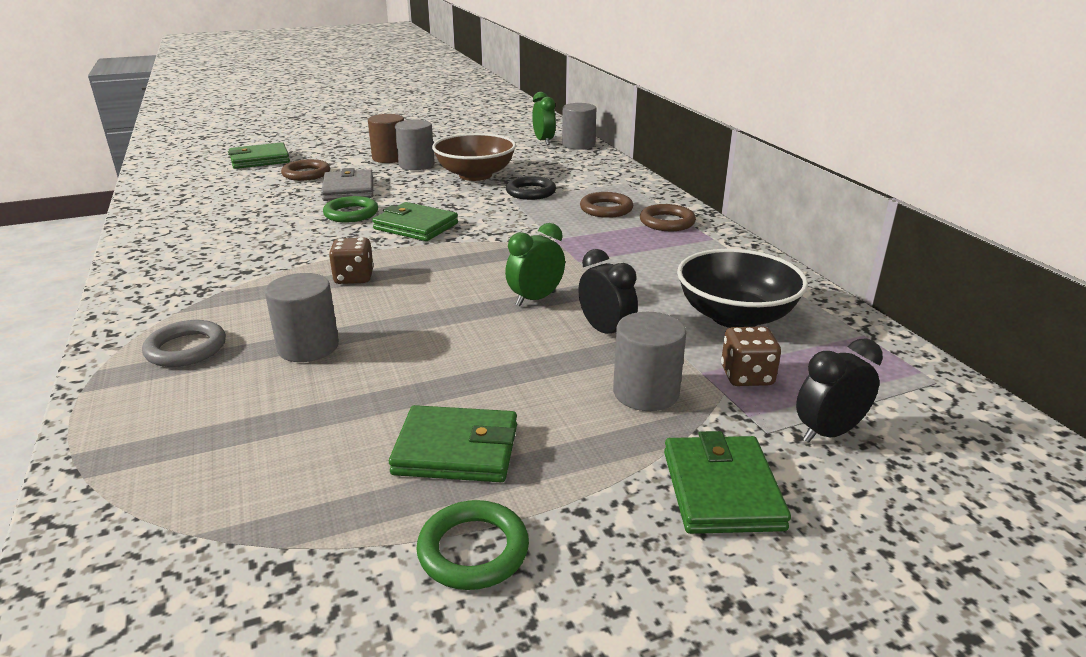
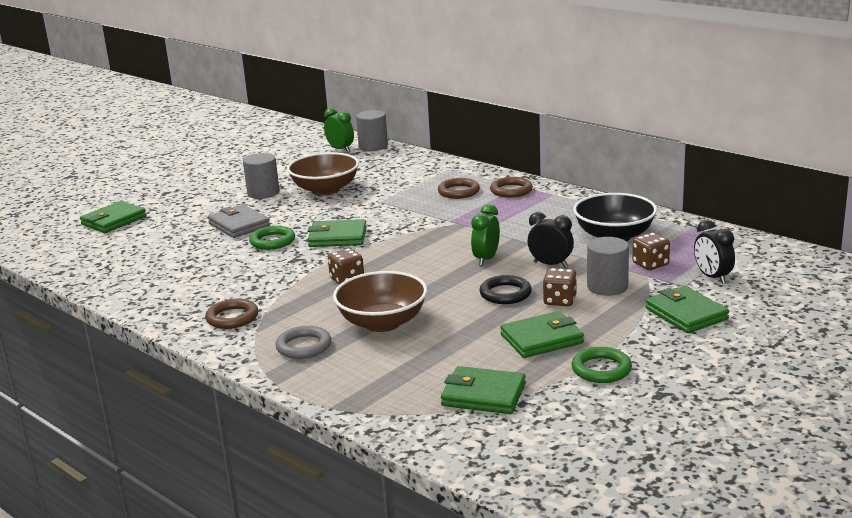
camera: 25 degrees left, 5 degrees down
grey cylinder [265,273,339,362] -> brown bowl [333,271,427,332]
brown ring [281,159,330,181] -> brown ring moved to [205,299,258,329]
brown cylinder [368,114,404,163] -> none
black ring [506,176,556,200] -> black ring moved to [479,275,532,304]
black clock [796,339,883,443] -> black clock turned 60 degrees counterclockwise [694,220,735,284]
none -> green wallet [441,366,526,414]
none -> brown dice [543,268,577,306]

